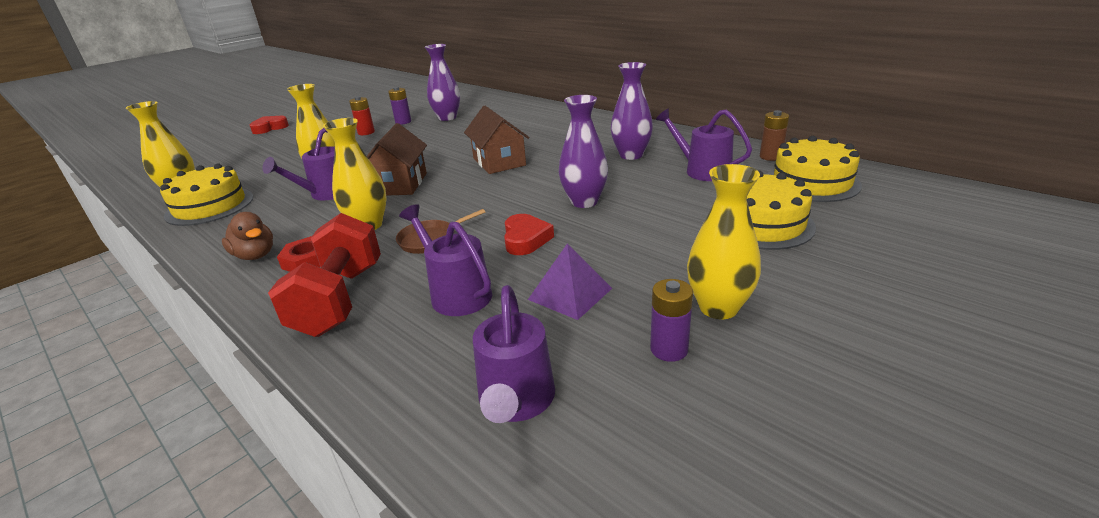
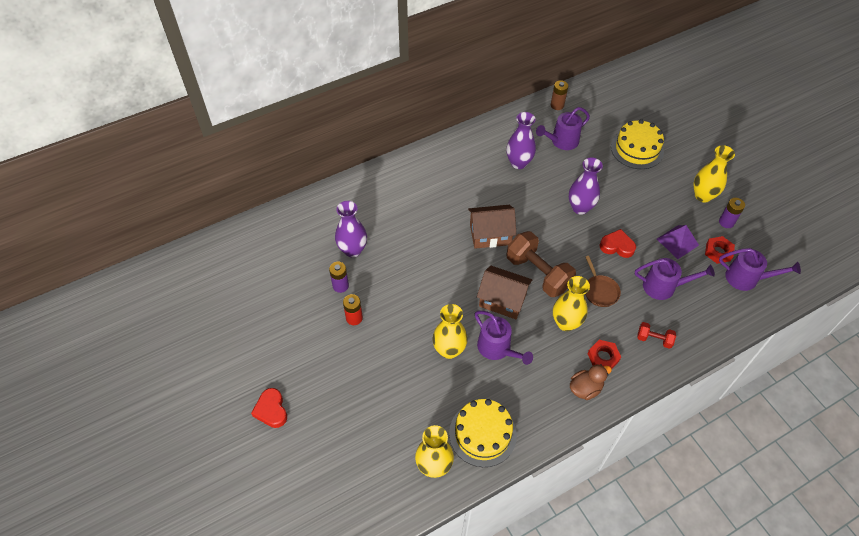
camera: 75 degrees left, 25 degrees up
red dumbbell [268,213,381,337] -> red dumbbell [637,322,676,349], size x0.48
purple watering can [399,204,492,316] -> purple watering can turned 150 degrees counterclockwise [635,258,715,300]
yellow cake [766,136,862,202] -> none
none -> brown dumbbell [506,231,576,297]
none -> red nut [705,236,735,264]

